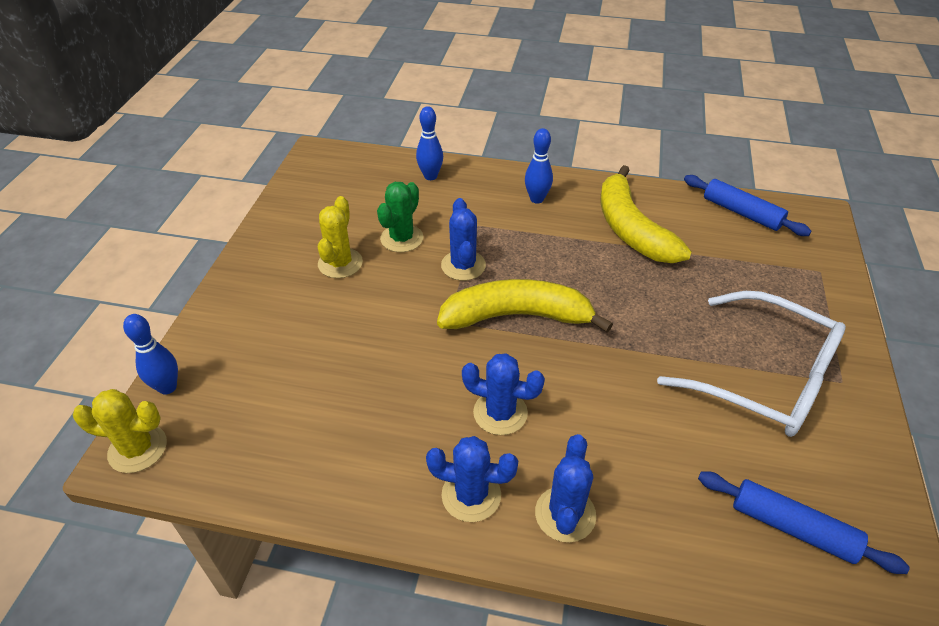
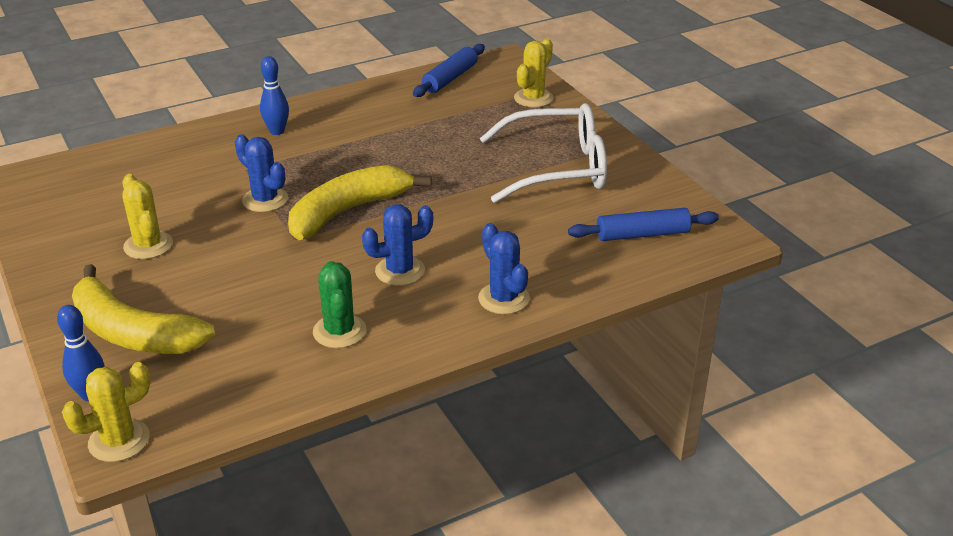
camera: 40 degrees left, 10 degrees down
green cactus [377,182,424,252] -> green cactus moved to [313,261,366,348]
blue bowling pin [416,106,443,180] -> none
blue cactus [426,436,518,522] -> none
yellow banana [601,165,692,263] -> yellow banana moved to [72,264,215,354]
blue rolling pin [684,175,812,236] -> blue rolling pin turned 60 degrees counterclockwise [413,44,485,97]
none -> yellow cactus [514,38,554,107]

